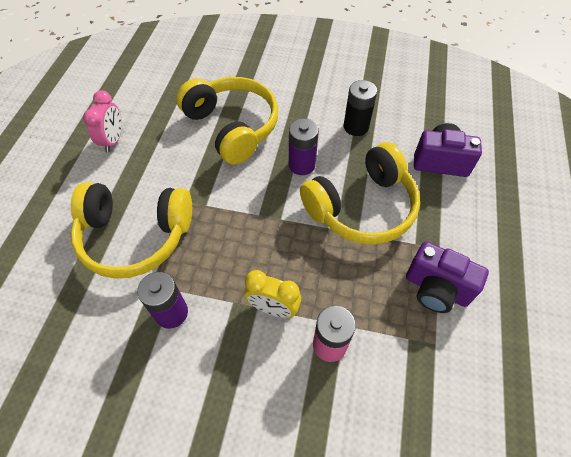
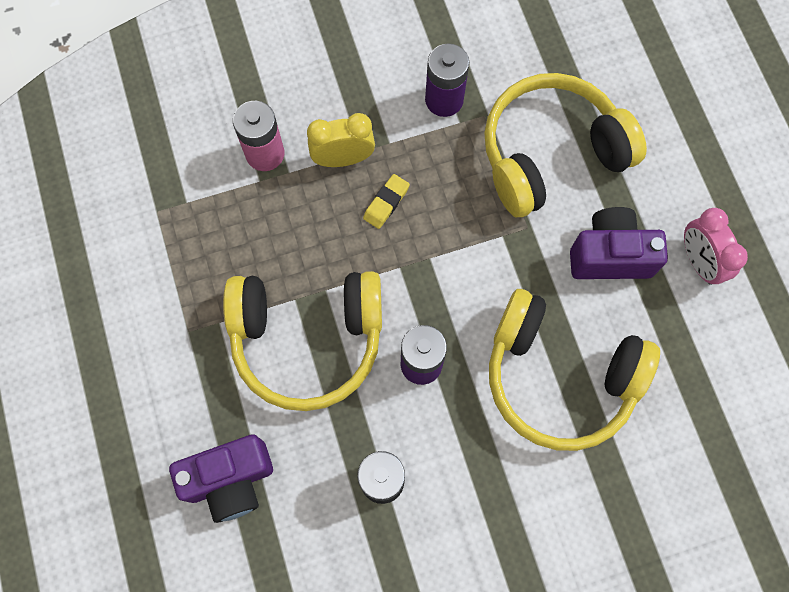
camera: 150 degrees right, 15 degrees up
yellow headphones [300,142,420,245] -> yellow headphones turned 120 degrees counterclockwise [223,271,382,411]
purple camera [406,241,489,313] -> purple camera moved to [570,207,668,279]
none -> yellow eraser [363,174,410,229]

